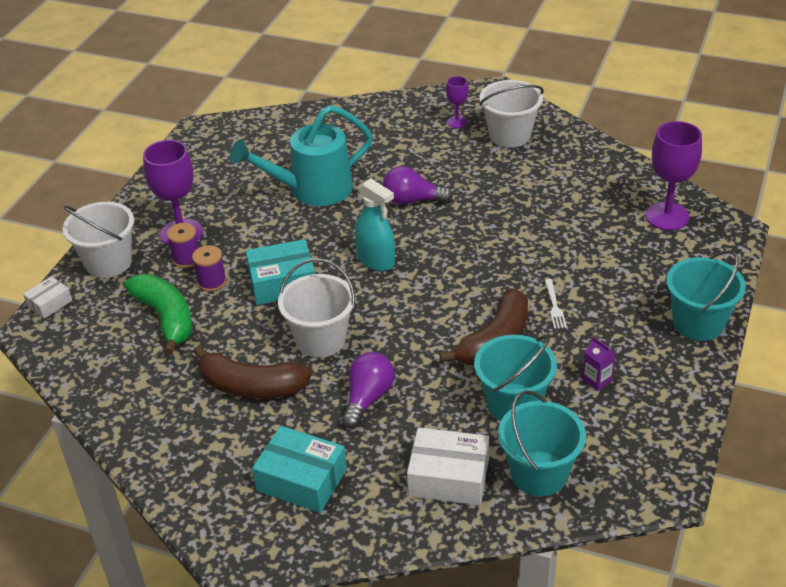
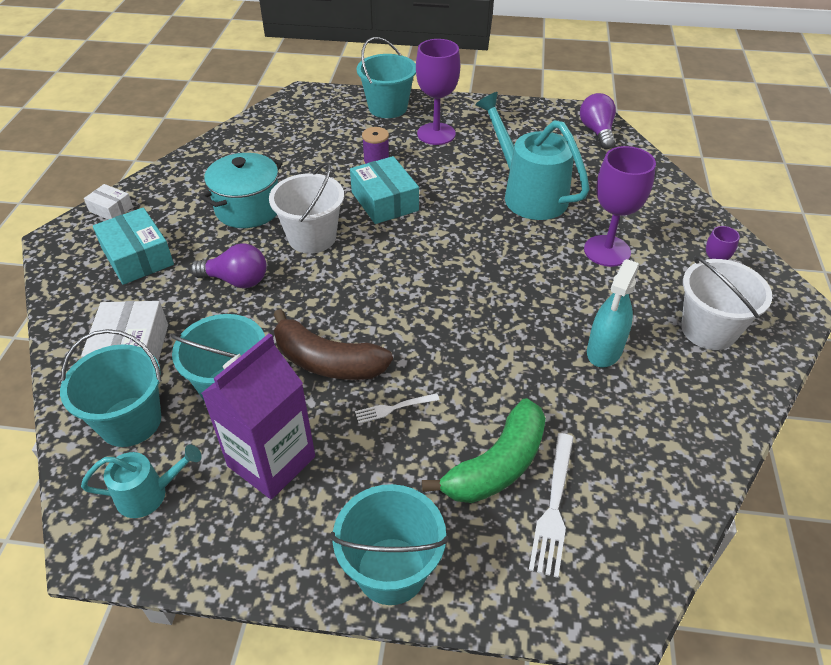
camera: 75 degrees right, 5 degrees up
white box [23,276,72,319] -> white box moved to [84,184,133,220]
white bucket [63,202,134,278] -> turquoise bucket [357,37,416,118]
green banana [124,274,192,355] -> green banana moved to [422,398,546,503]
purple spool [167,223,198,268] -> none
brown banana [193,345,312,398] -> turquoise pot [200,153,283,228]
turquoise box [252,426,347,513] -> turquoise box turned 45 degrees counterclockwise [93,207,174,285]
turquoise spray bottle [355,178,395,271] -> turquoise spray bottle moved to [587,259,640,367]
purple light bulb [383,166,453,205] -> purple light bulb moved to [580,93,616,149]
purple carton [582,337,615,391] -> purple carton [201,333,315,499], size x2.49
purple goblet [646,121,702,230] -> purple goblet moved to [584,146,656,267]
none -> turquoise watering can [81,445,202,518]
none -> white fork [529,433,574,578]

